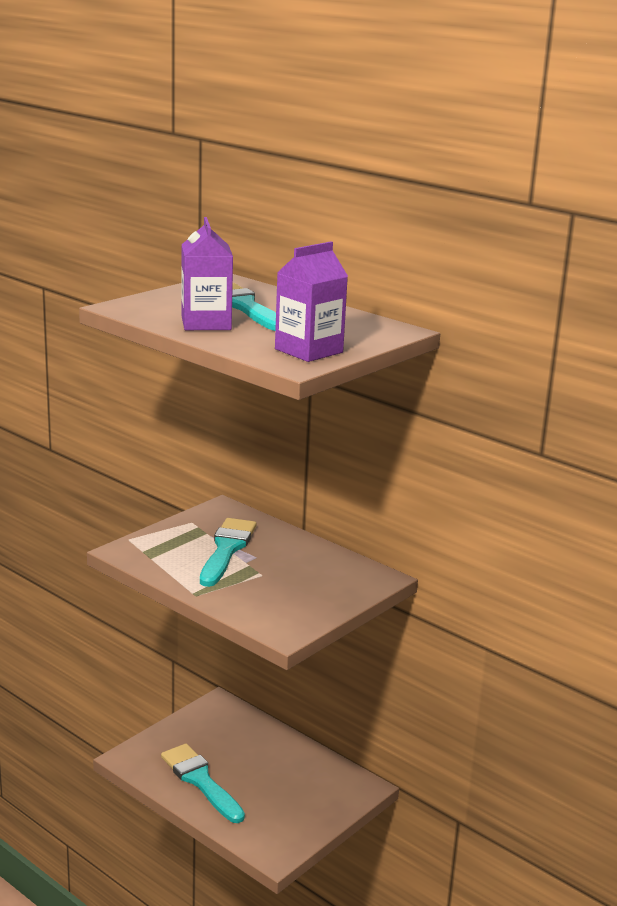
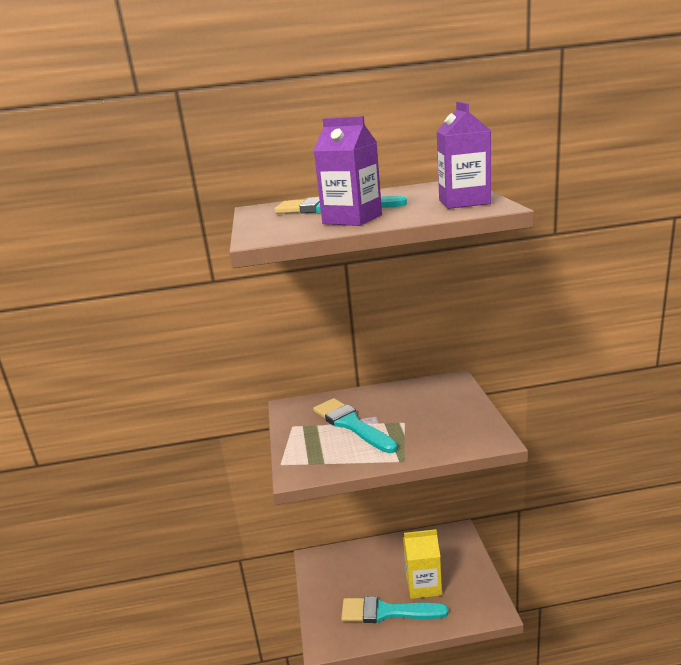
camera: 45 degrees left, 0 degrees up
none -> yellow carton [403,529,442,599]

